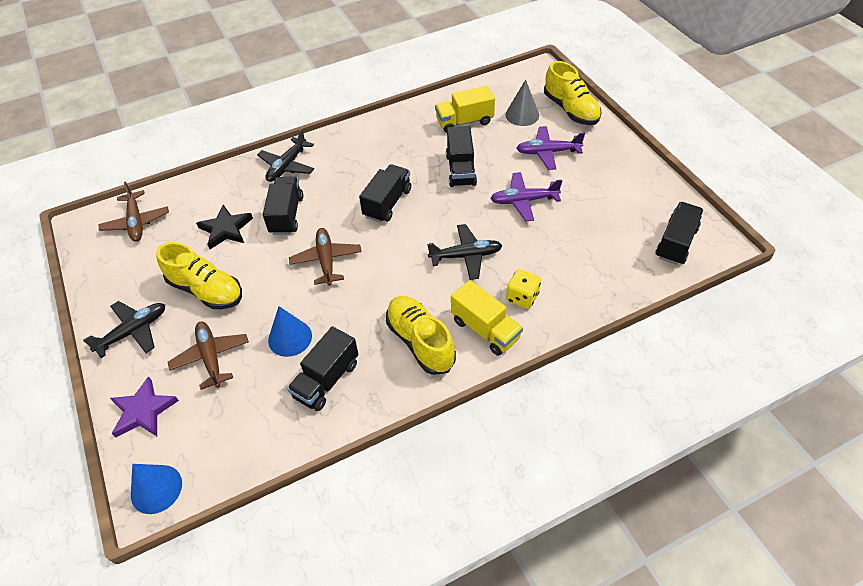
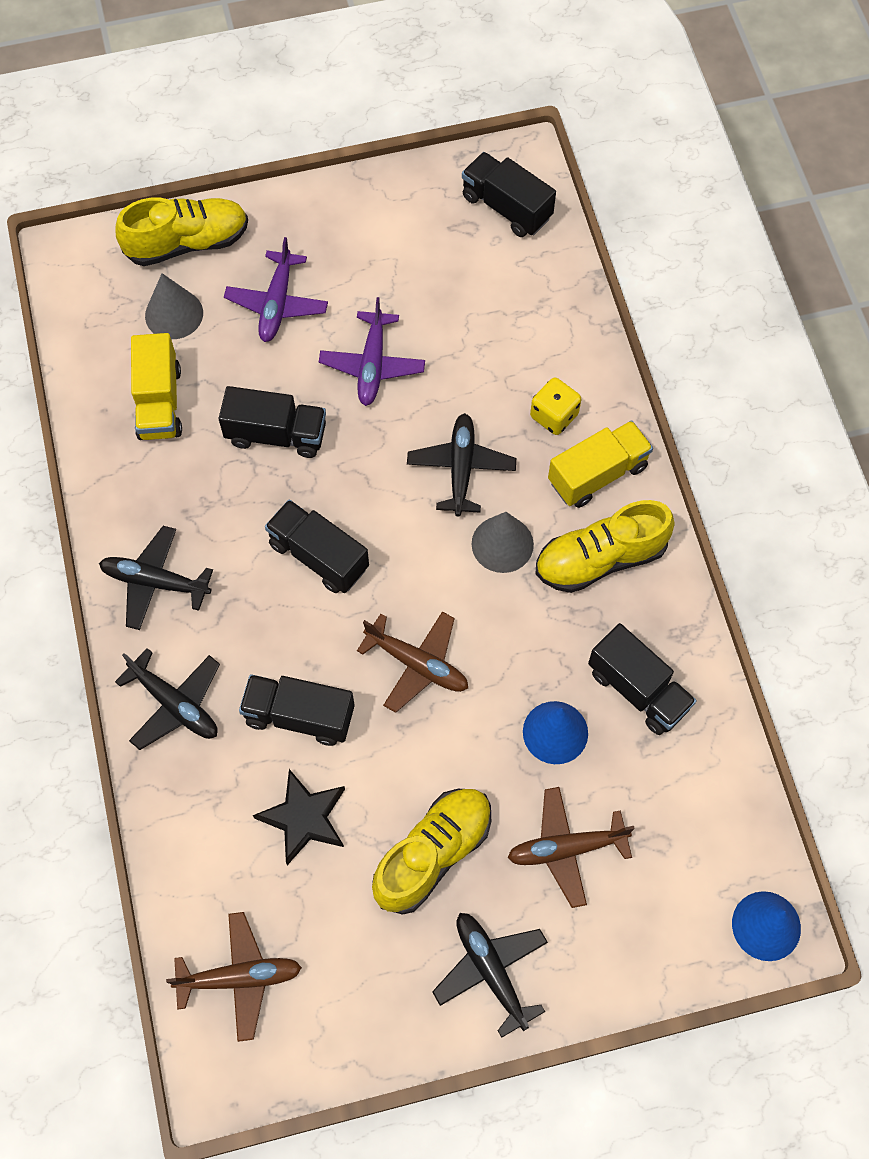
camera: 80 degrees left, 15 degrees up
purple star [110,376,179,438] -> none
brown plane [289,228,362,286] -> brown plane turned 150 degrees counterclockwise [357,611,468,713]
none -> black plane [99,526,213,630]
none -> grey cone [471,512,534,573]

